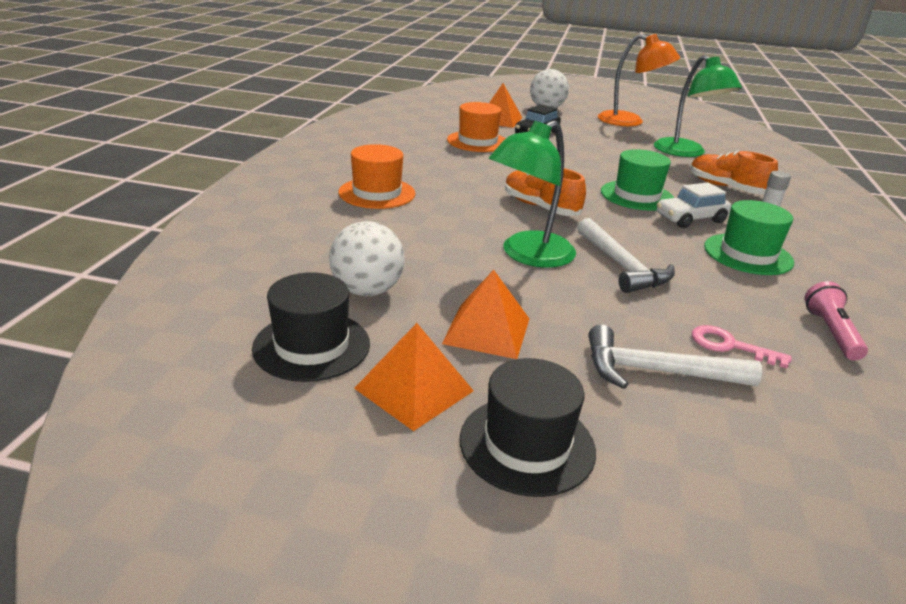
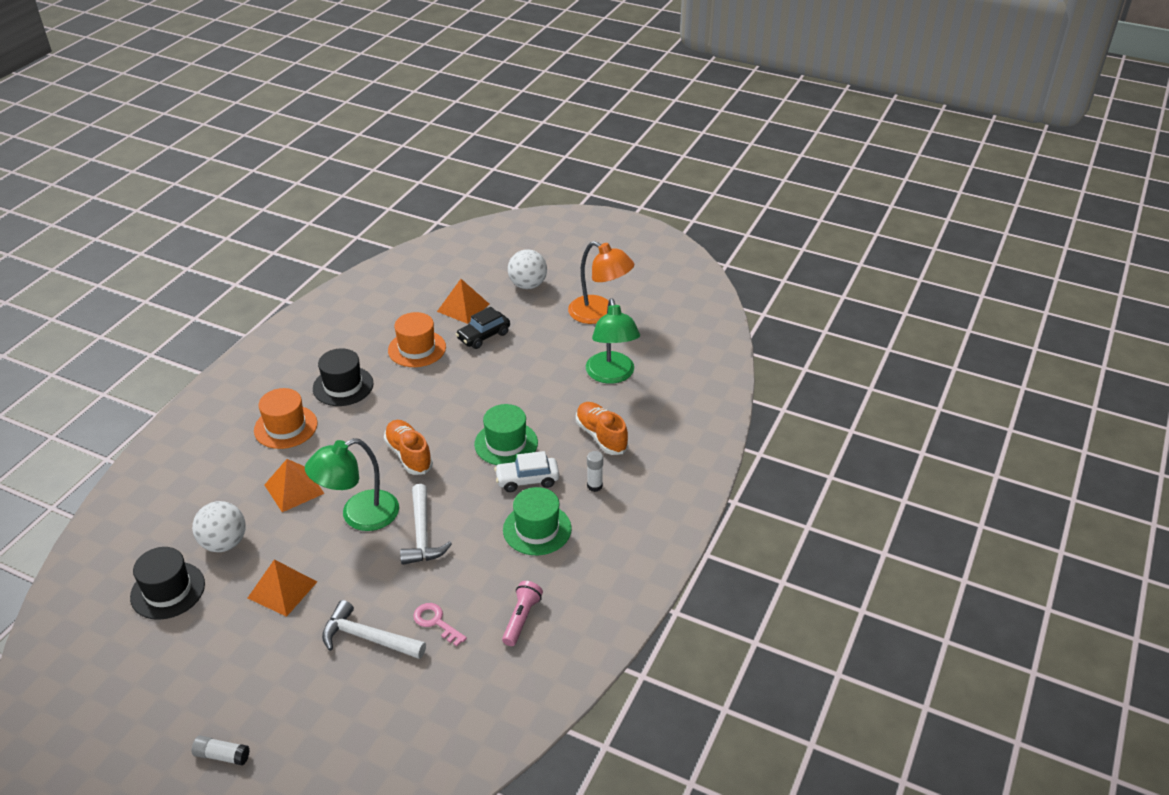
camera: 15 degrees right, 10 degrees up
orange pyramid [354,323,474,431] -> orange pyramid moved to [265,459,325,512]
black hat [460,358,596,497] -> black hat moved to [313,348,373,406]
none -> white glue stick [192,736,250,766]

